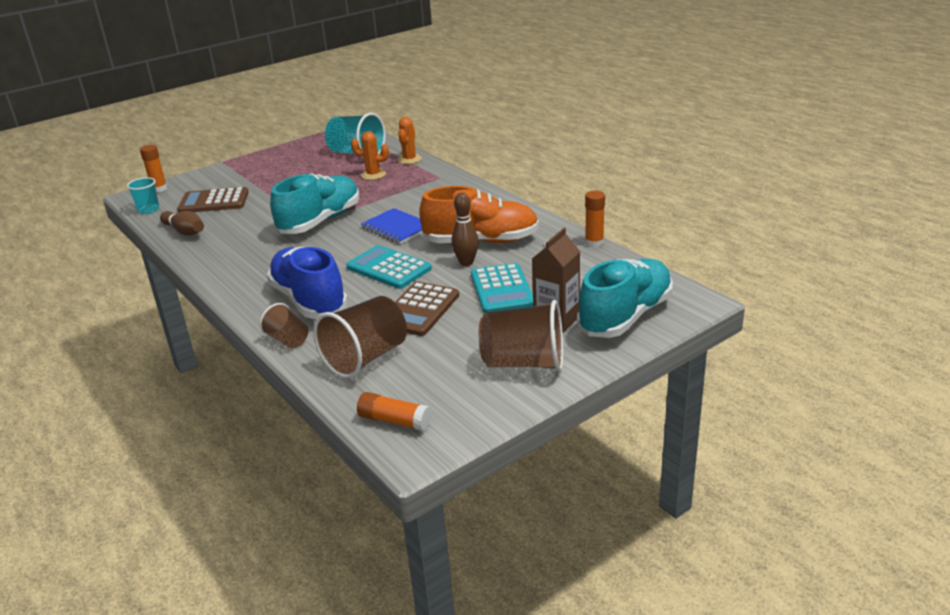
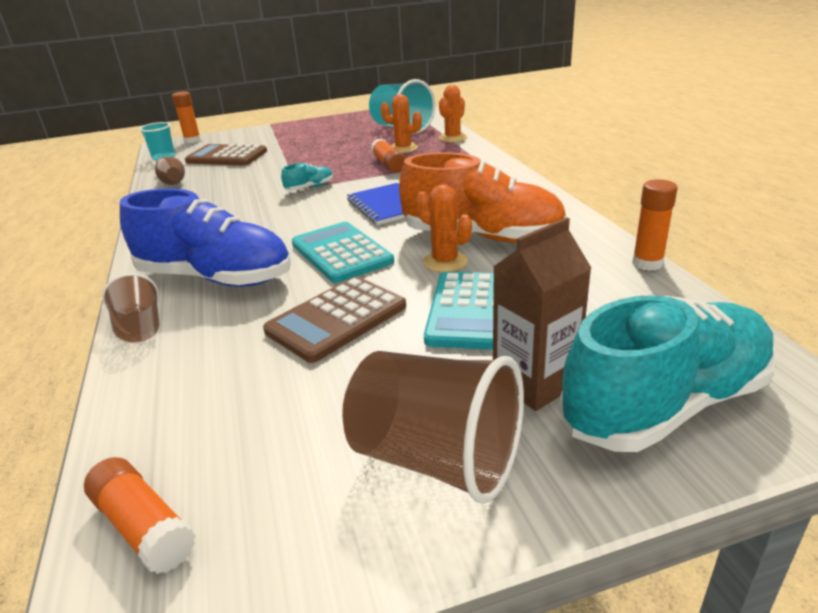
camera: 20 degrees right, 0 degrees up
blue shoe [267,247,348,319] -> blue shoe turned 120 degrees clockwise [120,189,291,287]
turquoise shoe [270,173,360,234] -> turquoise shoe [281,163,333,191], size x0.41
brown cup [313,296,407,378] -> none
brown bowling pin [452,192,479,266] -> orange cactus [416,184,472,272]
none -> orange glue stick [371,139,406,173]

